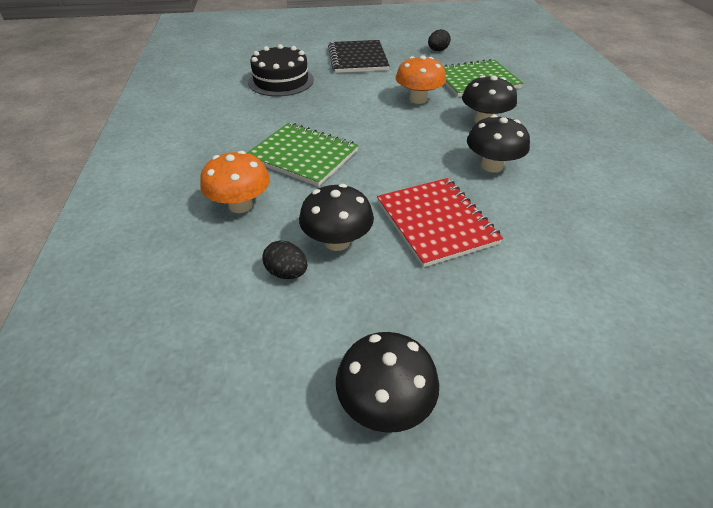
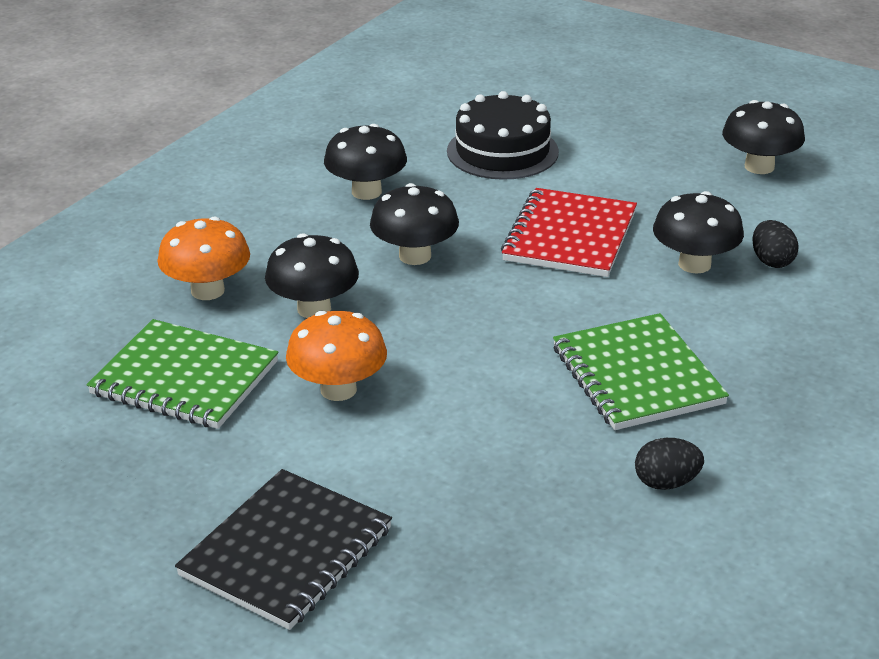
camera: 140 degrees left, 10 degrees down
orange mushroom [200,151,270,213] -> orange mushroom moved to [157,217,250,300]
black cake [248,44,314,96] -> black cake moved to [447,91,559,180]
black egg [428,29,451,51] -> black egg moved to [635,438,704,490]
none -> black mushroom [324,124,407,200]

